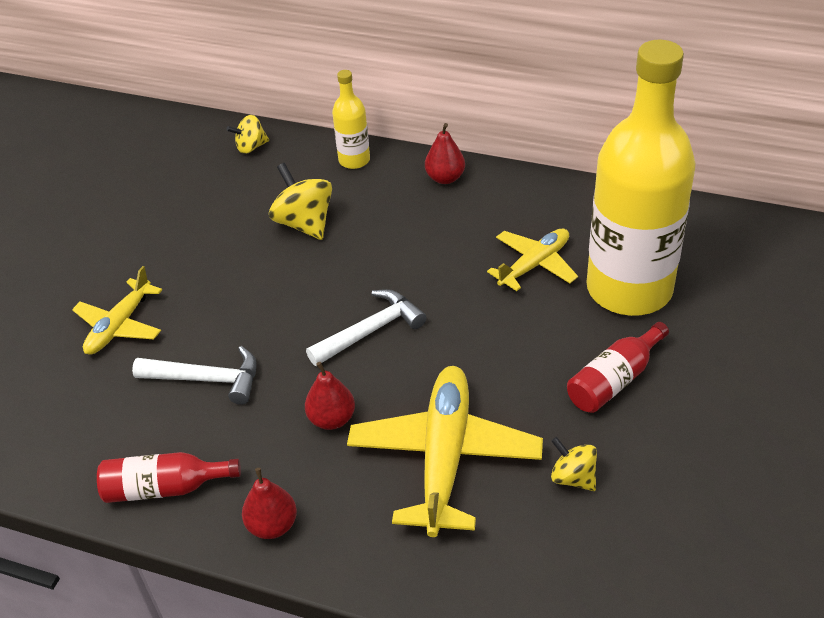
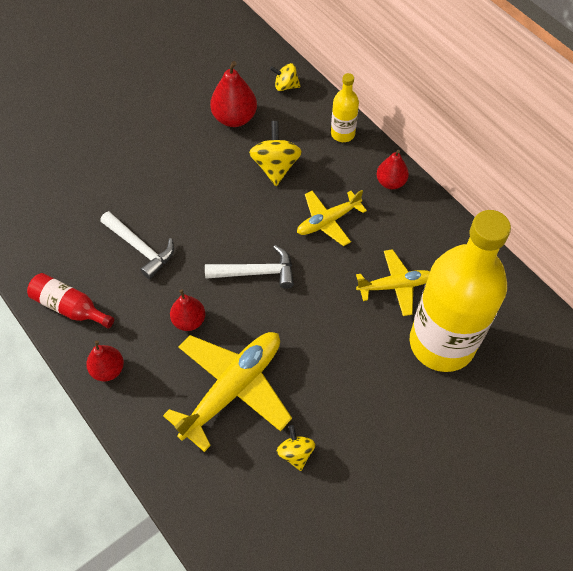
camera: 30 degrees right, 15 degrees up
yellow plane [72,266,162,355] -> yellow plane moved to [297,190,367,246]
red bottle [567,322,669,413] -> none
none -> red pear [210,61,257,127]

